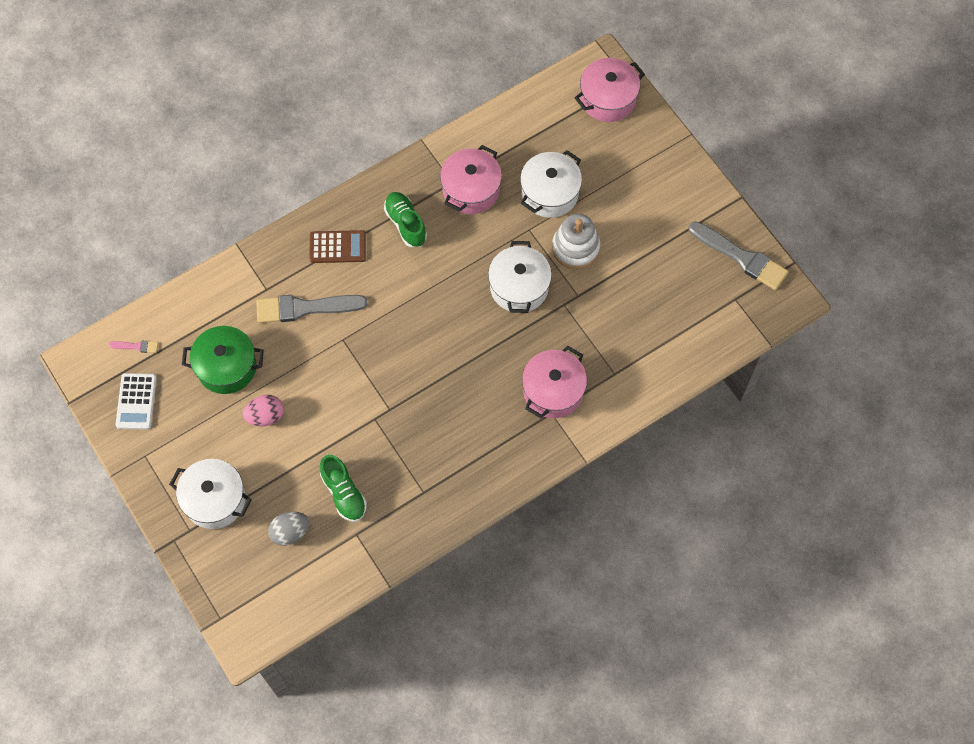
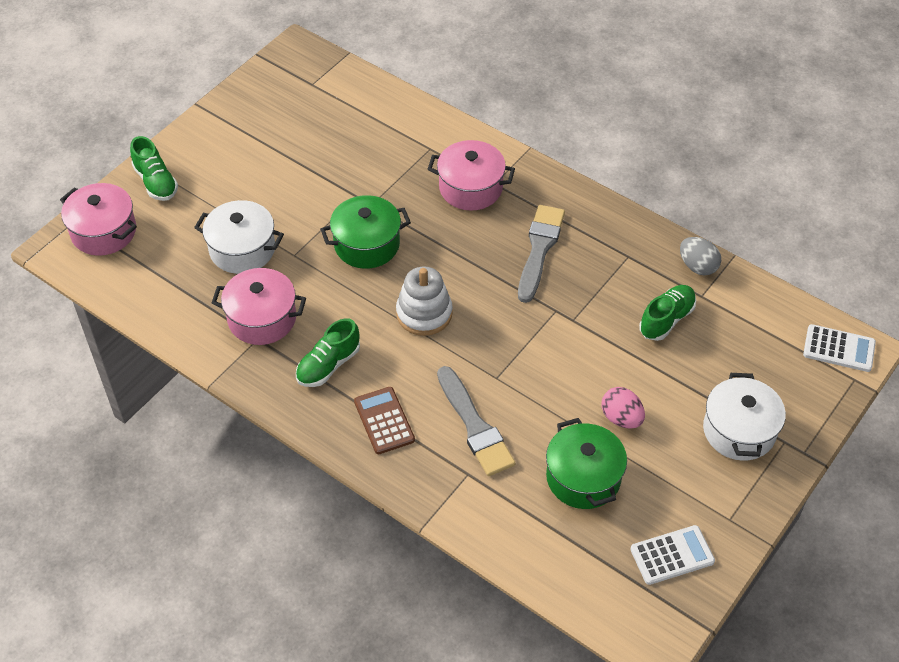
camera: 110 degrees left, 15 degrees down
pink brush [109,341,158,353] -> none
grey egg [268,512,310,546] -> grey egg moved to [680,237,721,275]
white pot [488,241,552,313] -> green pot [320,195,411,269]
white stacking toy [552,214,600,269] -> white stacking toy moved to [396,266,453,336]
grey brush [688,221,788,290] -> grey brush moved to [518,205,565,303]
none -> green shoe [130,136,178,201]
none -> white calculator [803,324,876,372]

